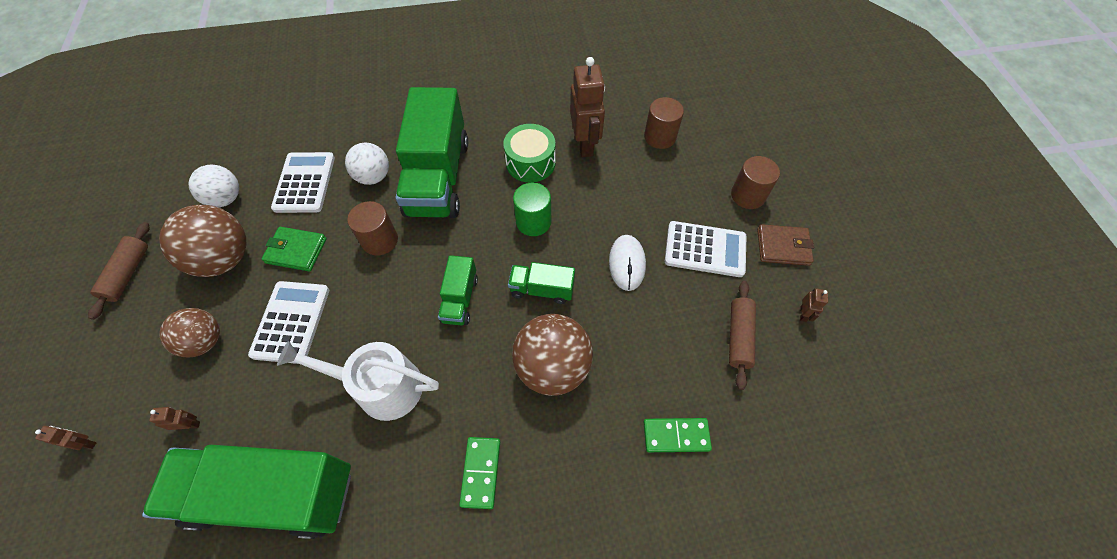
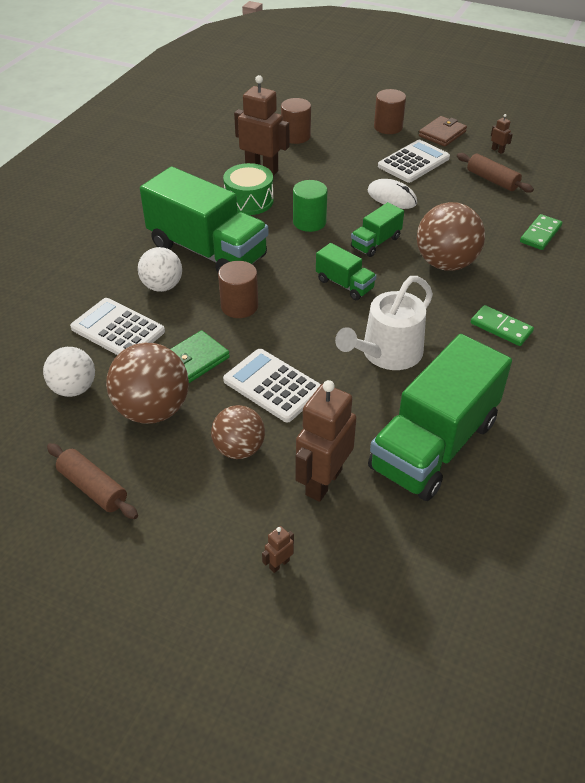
camera: 55 degrees left, 15 degrees down
brown robot [149,407,200,430] -> brown robot [295,380,356,502], size x2.42

